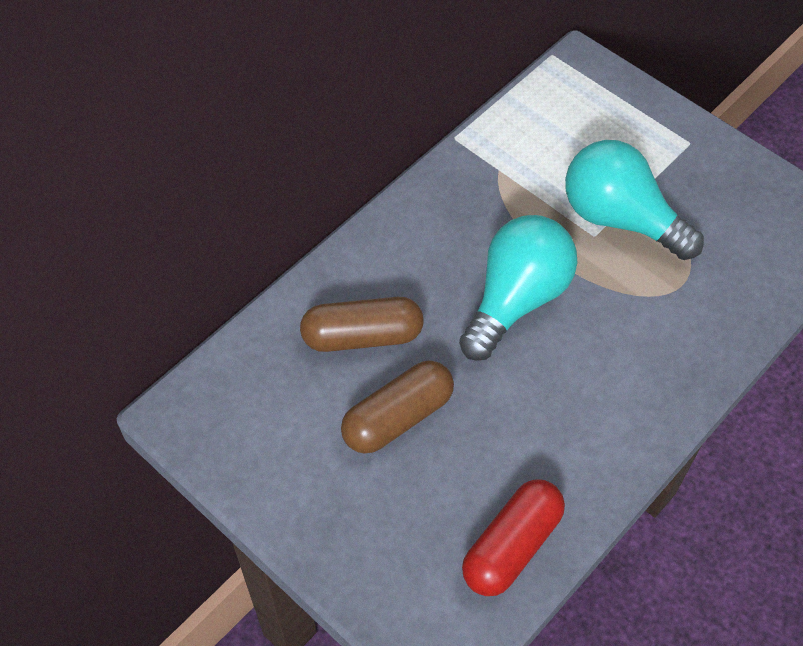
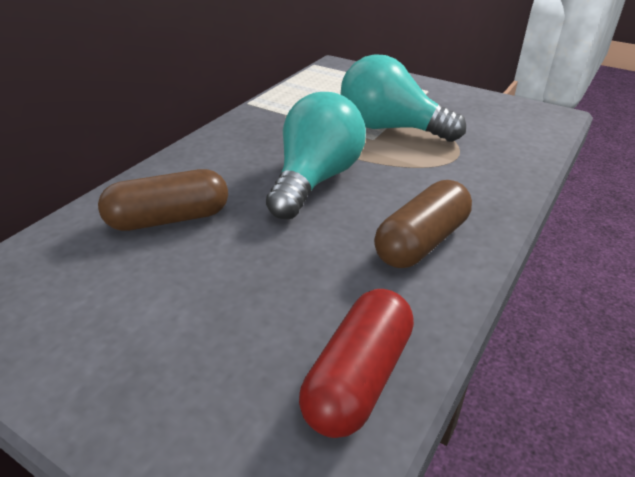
camera: 10 degrees left, 20 degrees down
brown capsule [341,360,454,454] -> brown capsule moved to [374,180,472,268]

